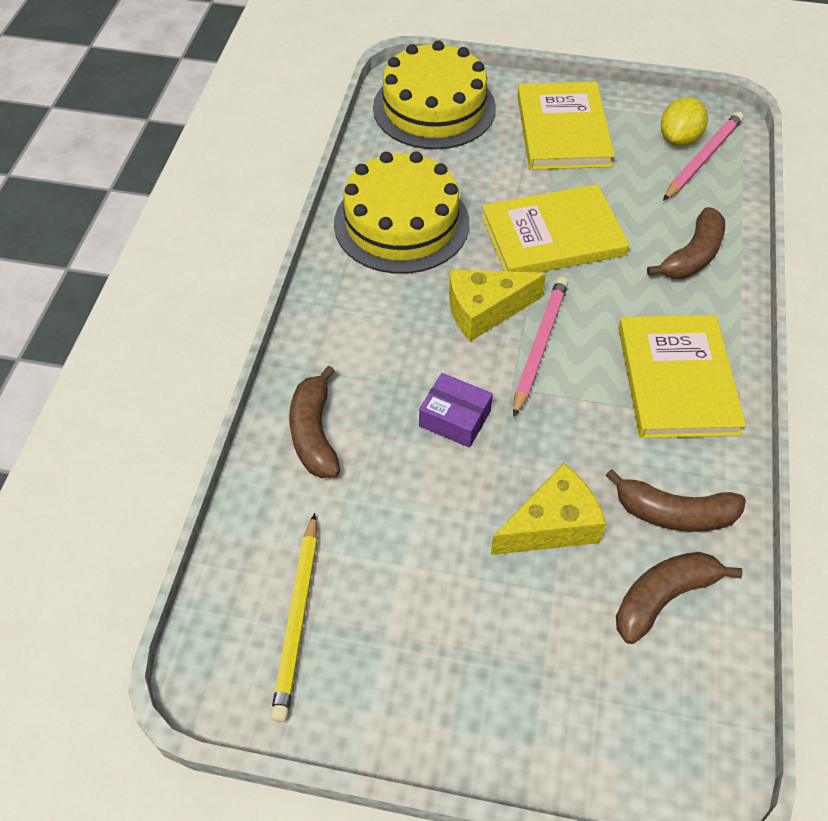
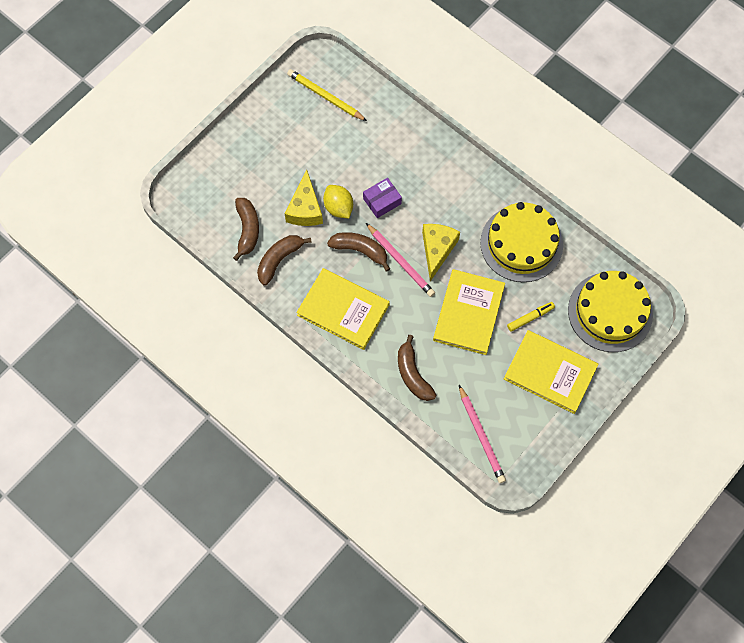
camera: 120 degrees right, 15 degrees up
brown banana [289,365,340,478] -> brown banana moved to [327,232,390,272]
yellow lemon [661,97,708,146] -> yellow lemon moved to [323,185,353,218]
none -> yellow marker [507,302,555,332]

